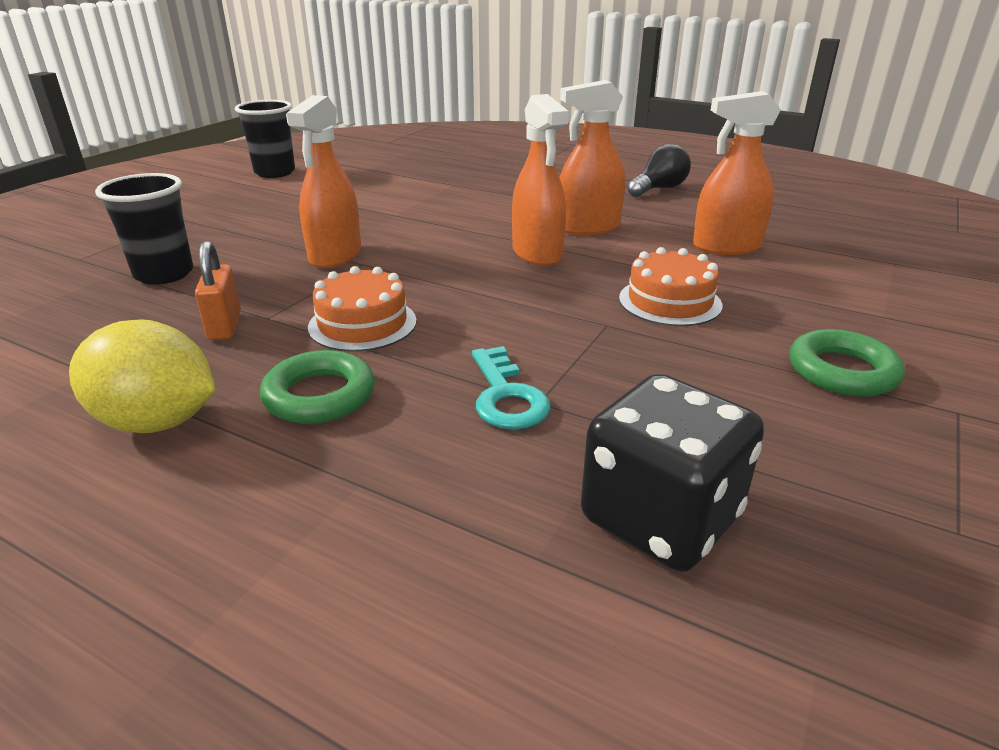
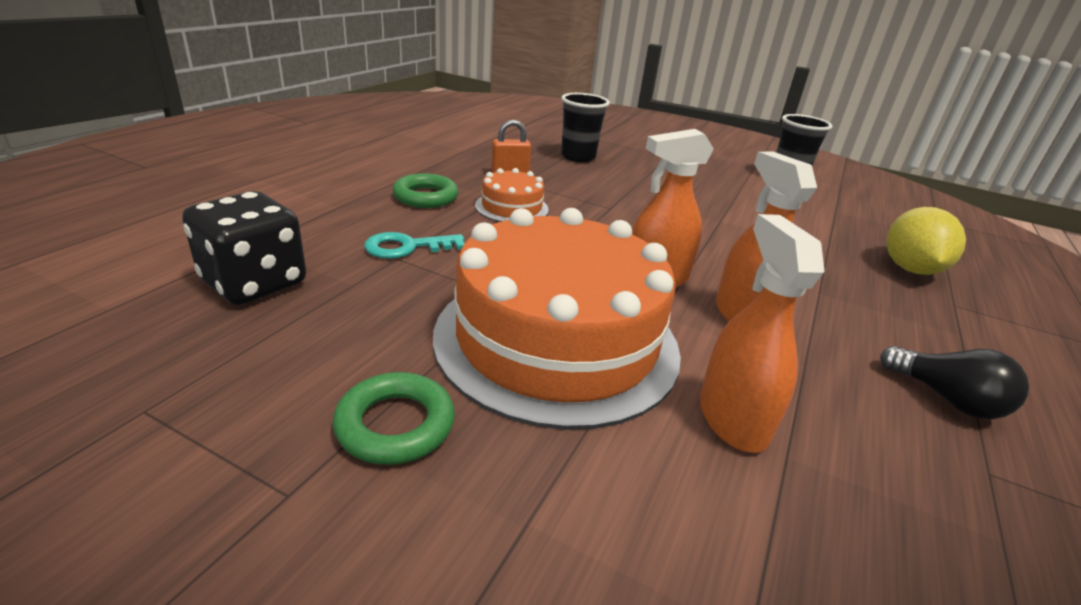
camera: 85 degrees right, 0 degrees up
yellow lemon [69,319,216,433] -> yellow lemon moved to [886,207,966,275]
orange spray bottle [286,95,361,268] -> none
orange cake [619,247,723,326] -> orange cake [433,208,681,430], size x2.29

